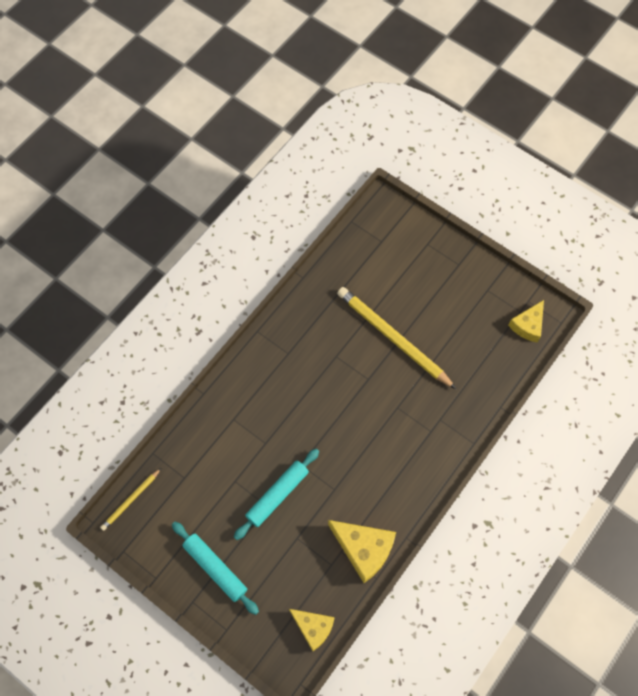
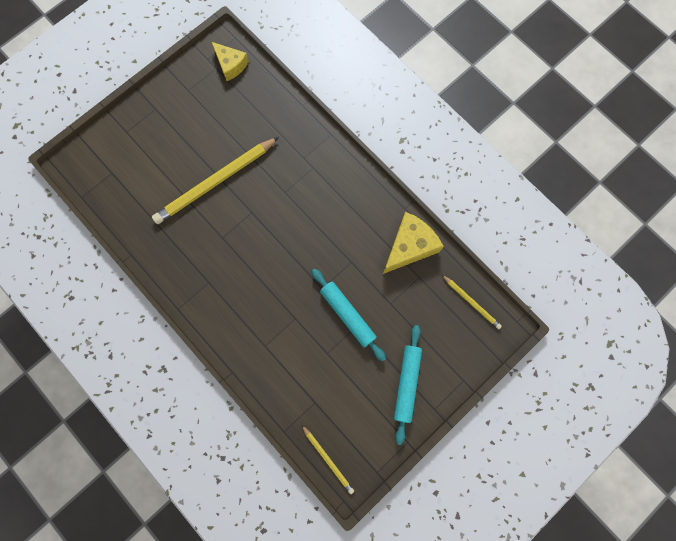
camera: 80 degrees left, 10 degrees up
turquoise rolling pin [172,522,259,615] -> turquoise rolling pin turned 45 degrees counterclockwise [394,325,422,445]
yellow cheese [289,609,335,651] -> yellow pencil [442,275,502,329]

